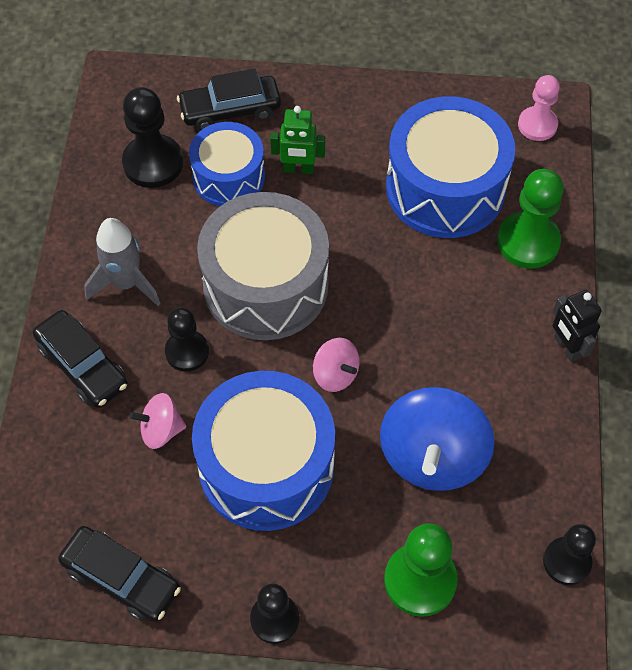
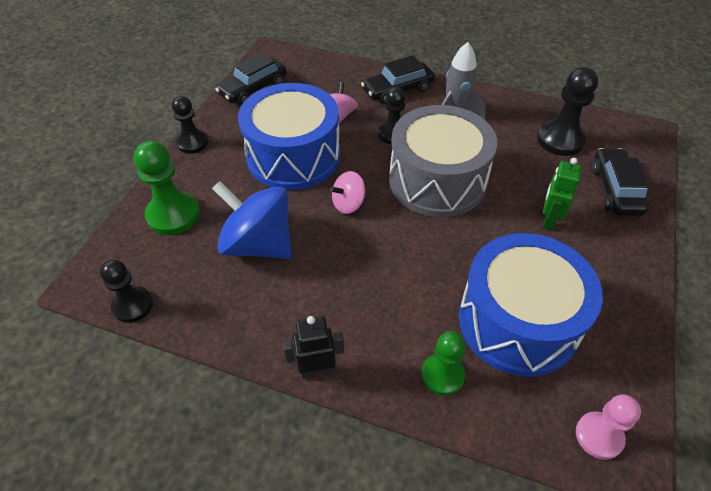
camera: 105 degrees right, 10 degrees down
blue drum [189,122,265,206] -> none
green pawn [497,169,563,269] -> green pawn [421,331,465,396], size x0.67

